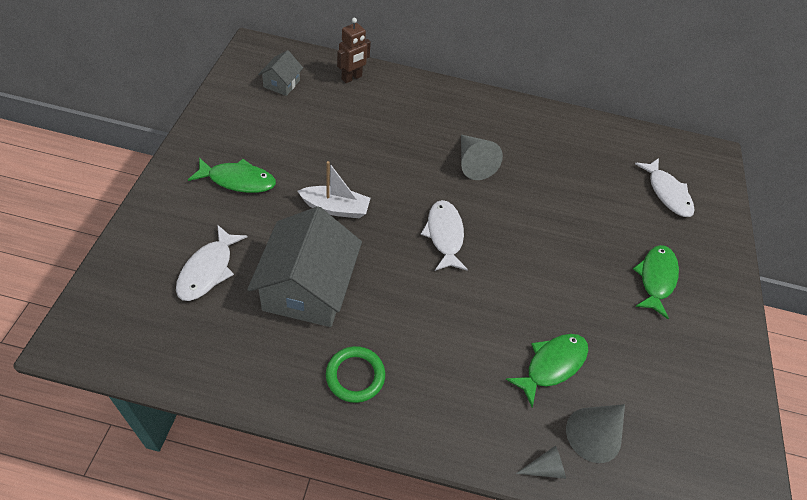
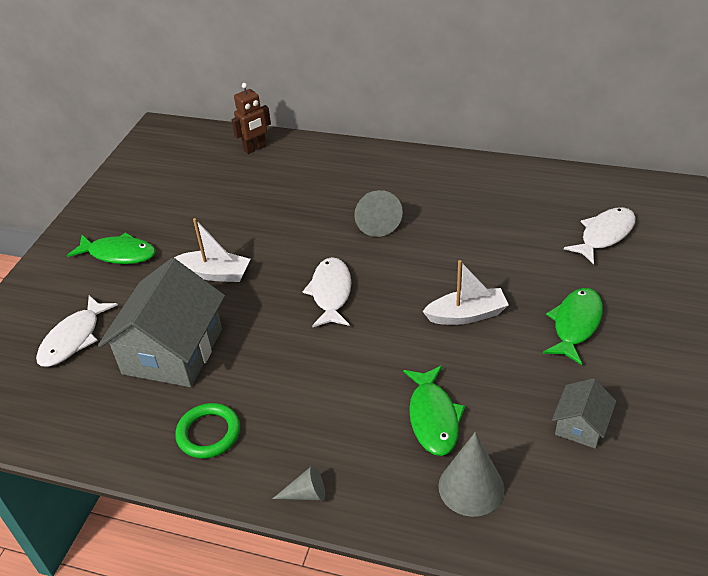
camera: 15 degrees right, 10 degrees down
grey house [258,50,303,96] -> grey house moved to [552,378,616,449]
green fish [505,334,588,407] -> green fish turned 120 degrees clockwise [403,366,465,456]
grey cone [516,445,566,479] -> grey cone moved to [272,465,325,501]
white fish [635,158,695,217] -> white fish turned 120 degrees counterclockwise [564,207,636,264]
none -> white boat [422,260,509,325]

